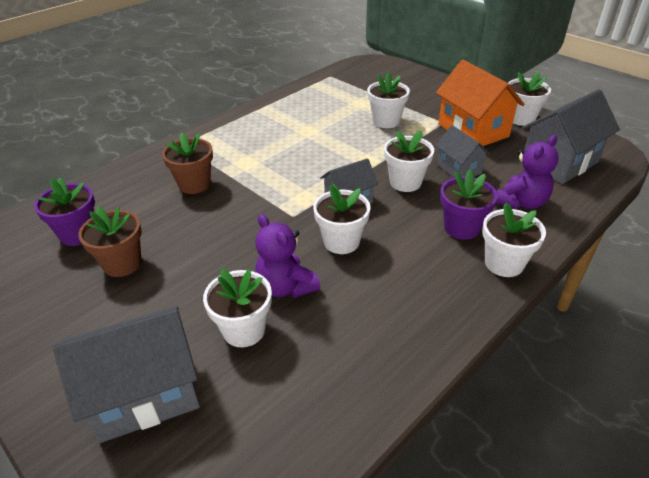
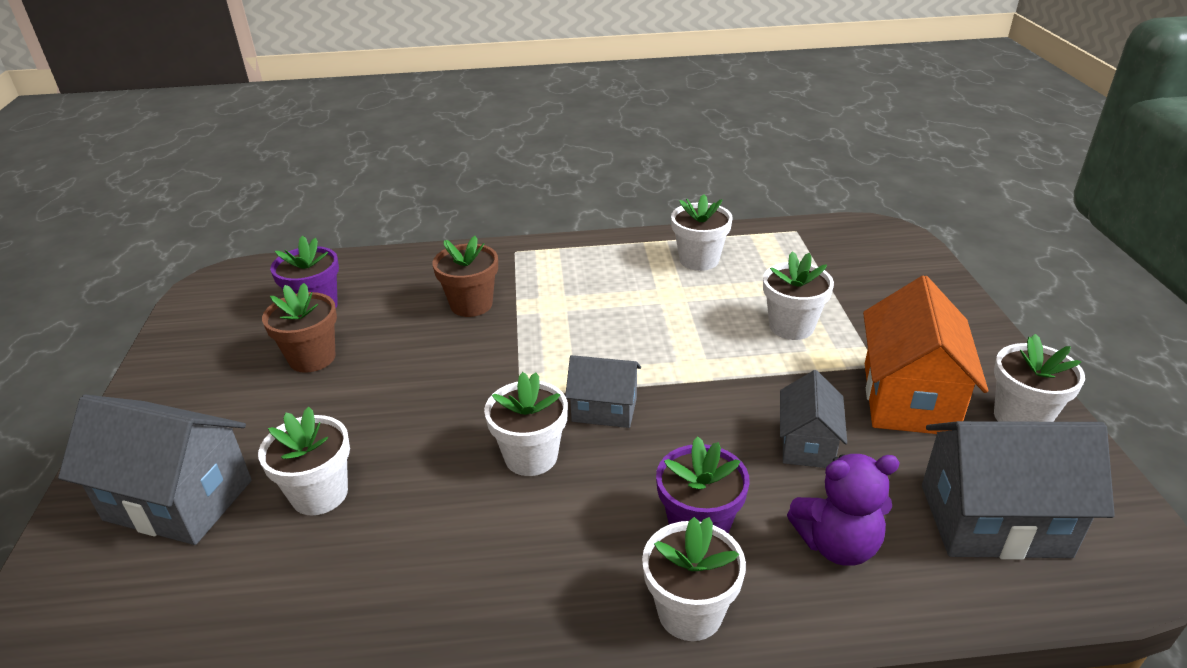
camera: 40 degrees right, 5 degrees down
purple teddy bear [255,214,320,298] -> none
white flower pot [384,130,434,192] -> white flower pot moved to [671,194,732,271]

